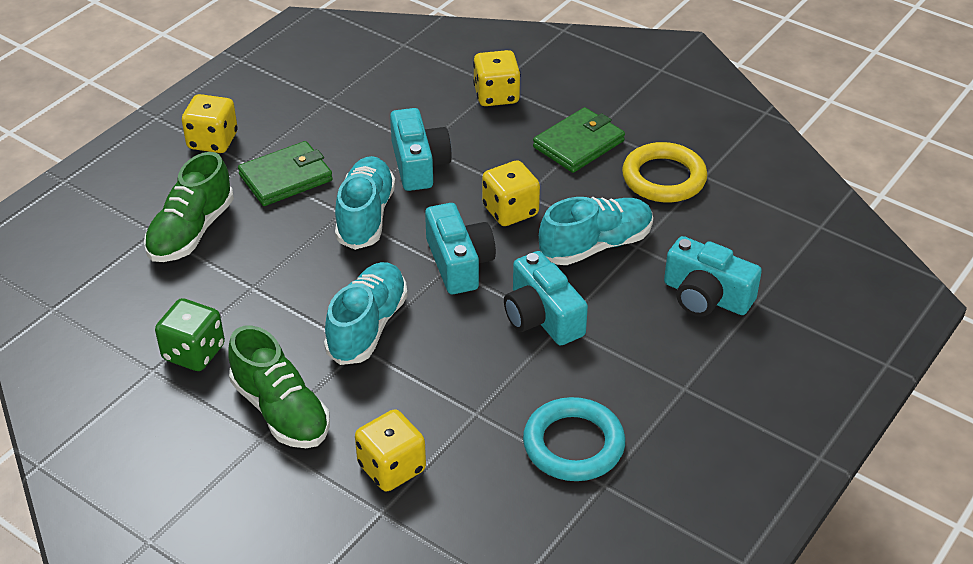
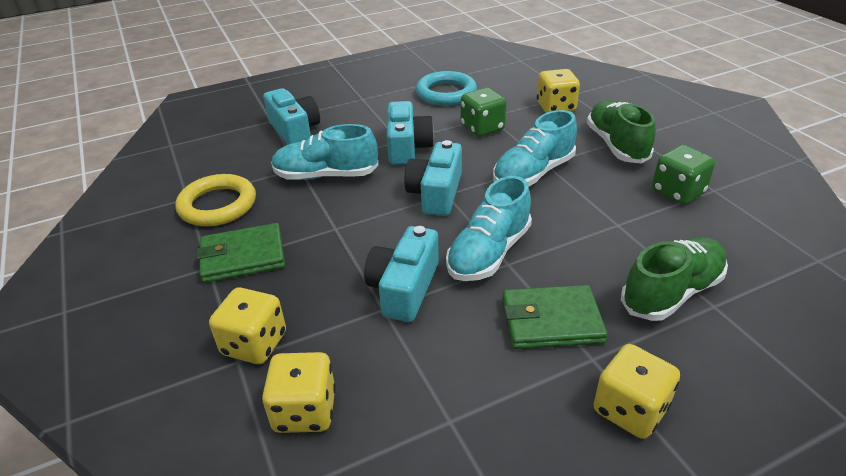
camera: 150 degrees left, 5 degrees down
yellow dice [482,160,540,226] -> yellow dice moved to [262,352,336,433]
none -> green dice [461,88,506,137]

